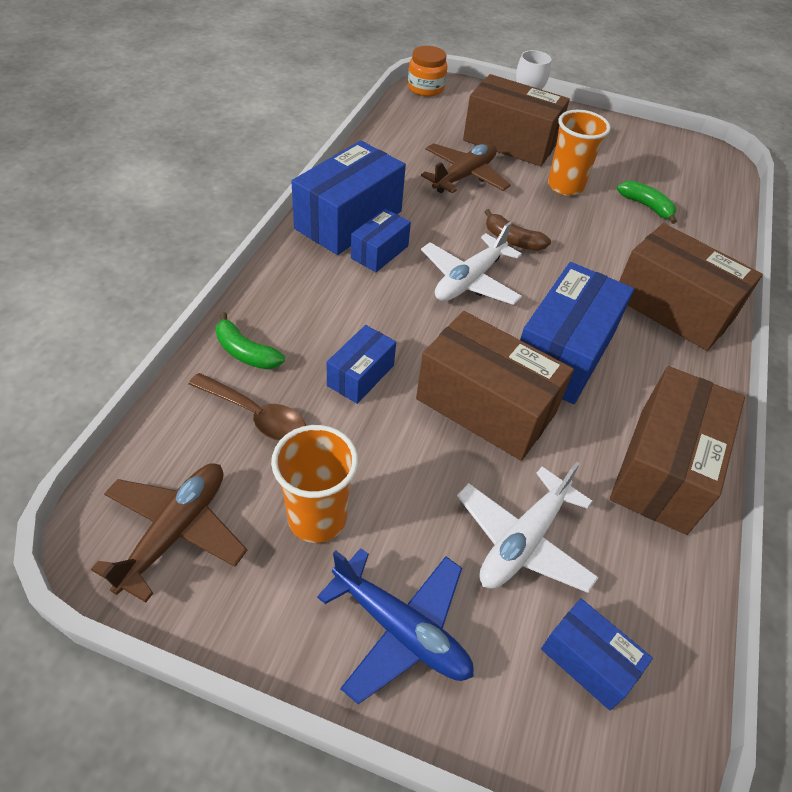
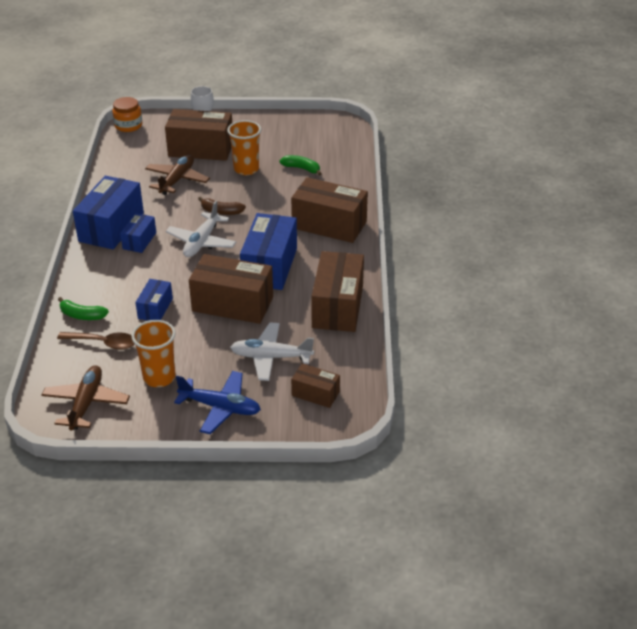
camera: 15 degrees left, 10 degrees down
white plane [457,462,599,593] -> white plane turned 75 degrees clockwise [230,322,314,381]
blue box [541,598,653,710] -> brown box [291,363,340,408]

